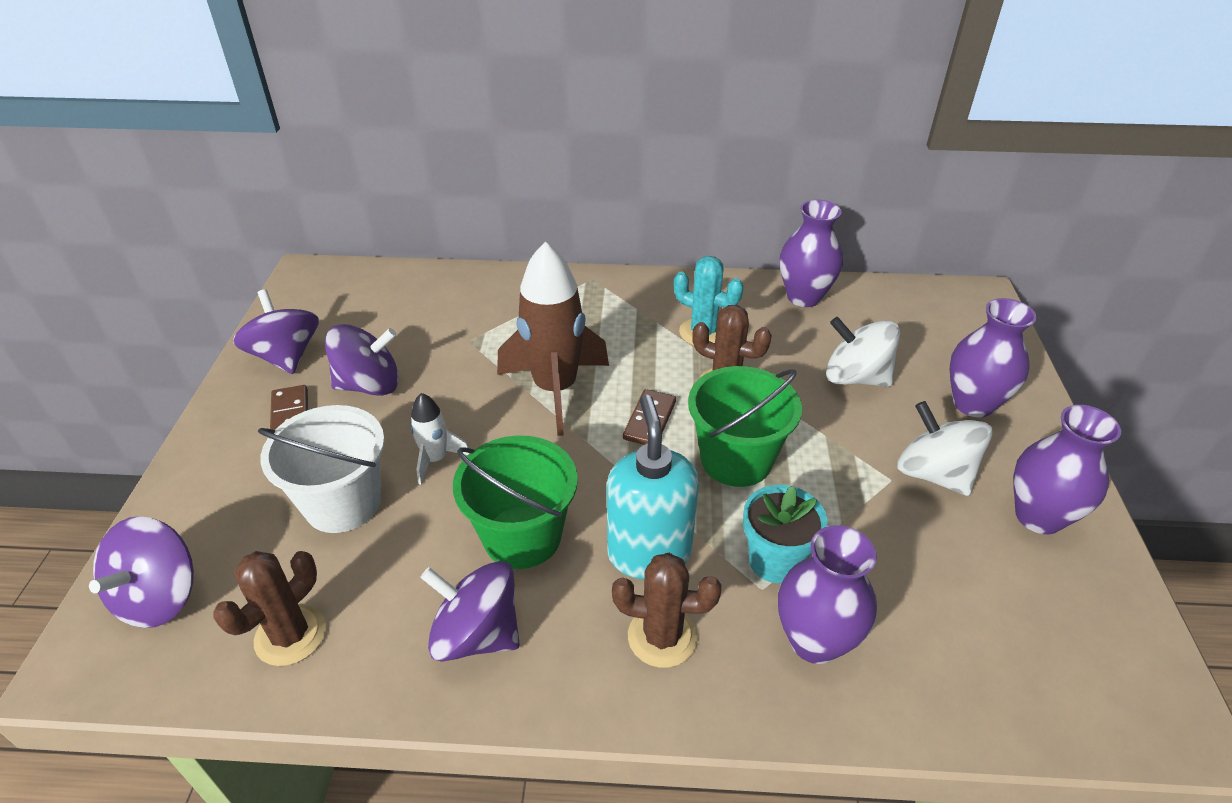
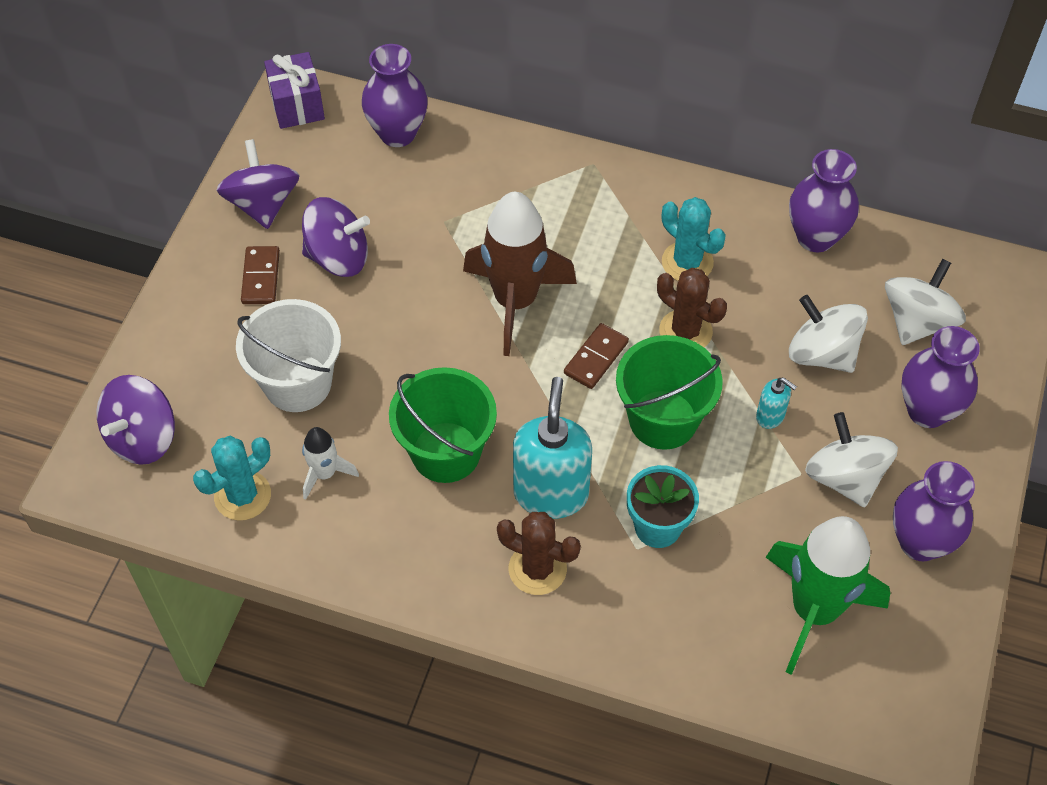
camera: 15 degrees right, 15 degrees up
brown cactus [213,551,326,666] -> turquoise cactus [193,436,271,521]
white rocket [410,393,470,485] -> white rocket moved to [302,427,359,500]
purple spinning top [420,561,520,662] -> none
purple vase [778,525,877,664] -> purple vase moved to [362,44,428,147]
none -> purple gift [264,52,325,129]
none -> turquoise soap dispenser [756,378,797,429]
none -> green rocket [766,516,890,675]
none -> white spinning top [885,259,966,345]

